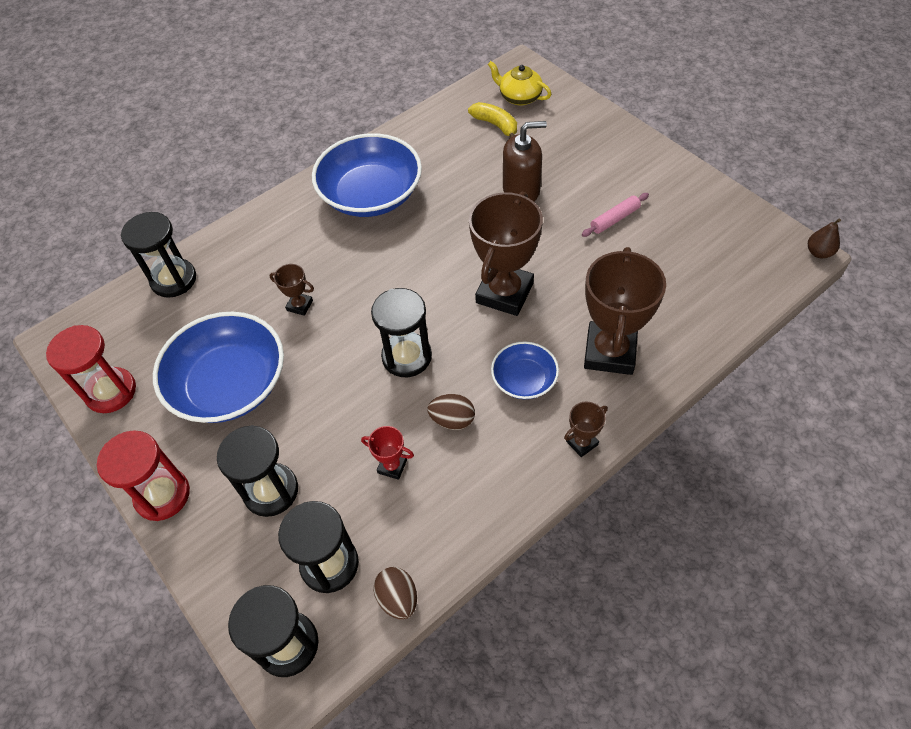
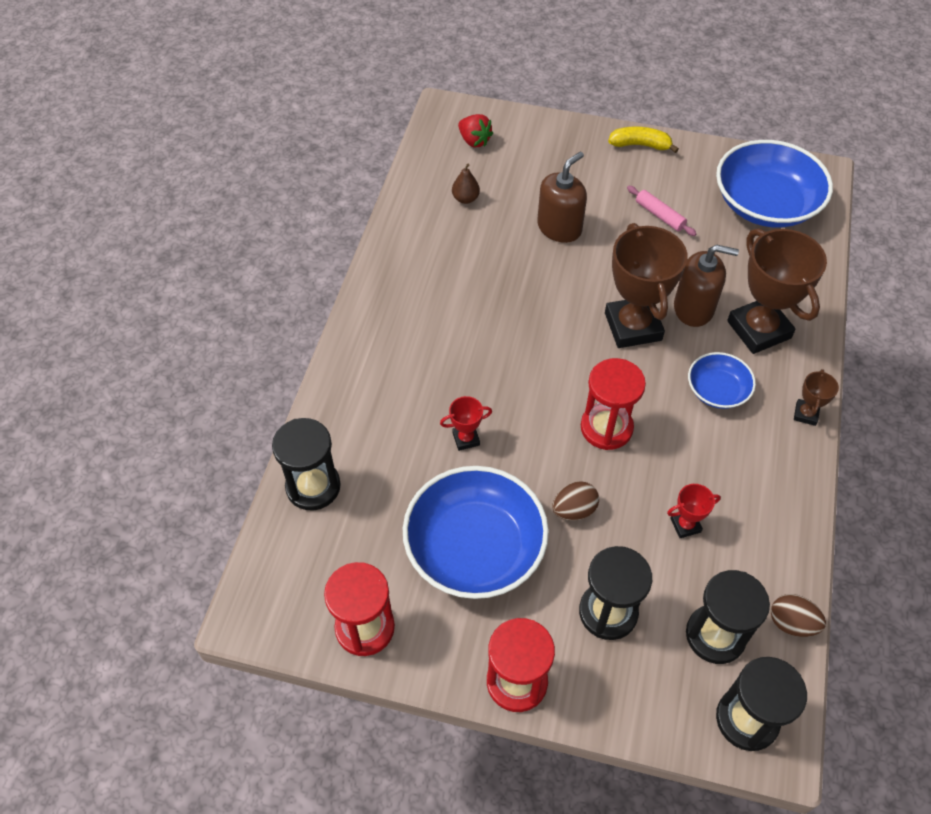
camera: 40 degrees left, 0 degrees up
brown trophy [270,264,314,316] -> red trophy [440,396,492,451]
blue bowl [312,133,422,217] -> blue bowl moved to [716,140,833,228]
black hourglass [371,288,432,377] -> red hourglass [581,358,646,450]
brown egg [427,394,475,430] -> brown egg moved to [552,481,599,520]
yellow banana [468,102,517,137] -> yellow banana moved to [608,126,679,153]
yellow teapot [488,61,552,106] -> red strawberry [458,114,493,147]
pink rolling pin [582,193,649,237] -> pink rolling pin turned 60 degrees counterclockwise [627,186,697,236]
brown pear [808,219,841,258] -> brown pear moved to [452,163,480,204]
none -> brown soap dispenser [674,245,739,327]

